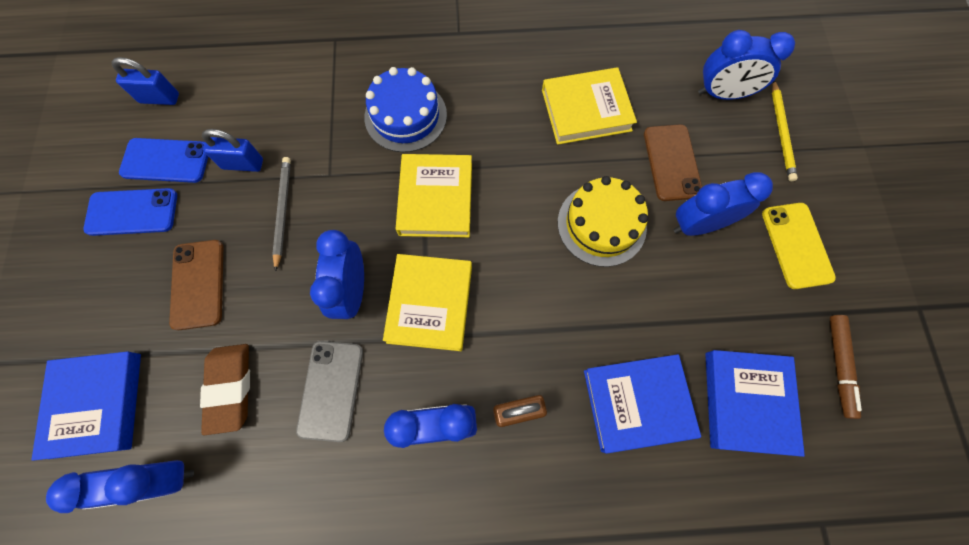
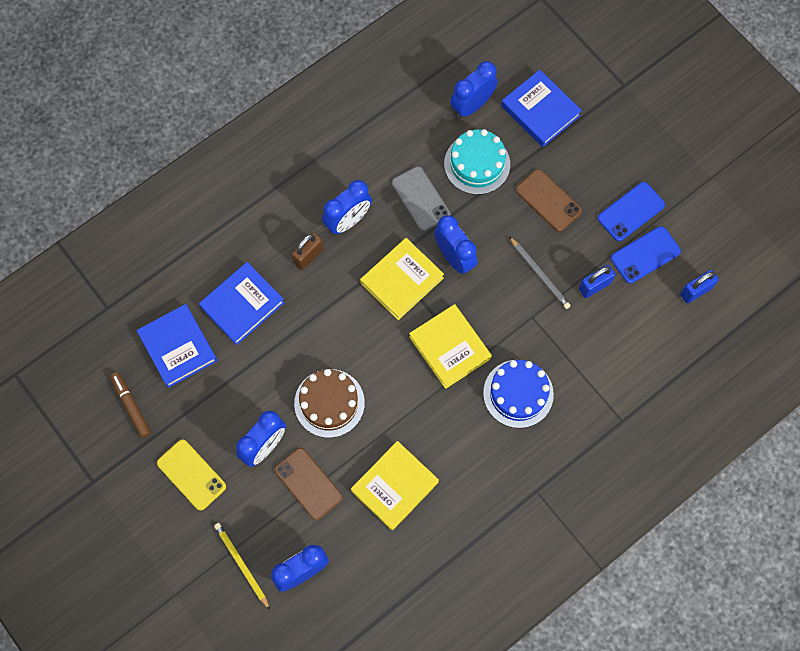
camera: 145 degrees right, 0 degrees up
brown eraser [200,344,250,435] -> turquoise cake [444,129,510,195]
yellow book [383,254,472,351] -> yellow book turned 75 degrees clockwise [360,238,444,320]
yellow cake [558,176,648,267] -> brown cake [294,369,365,438]

